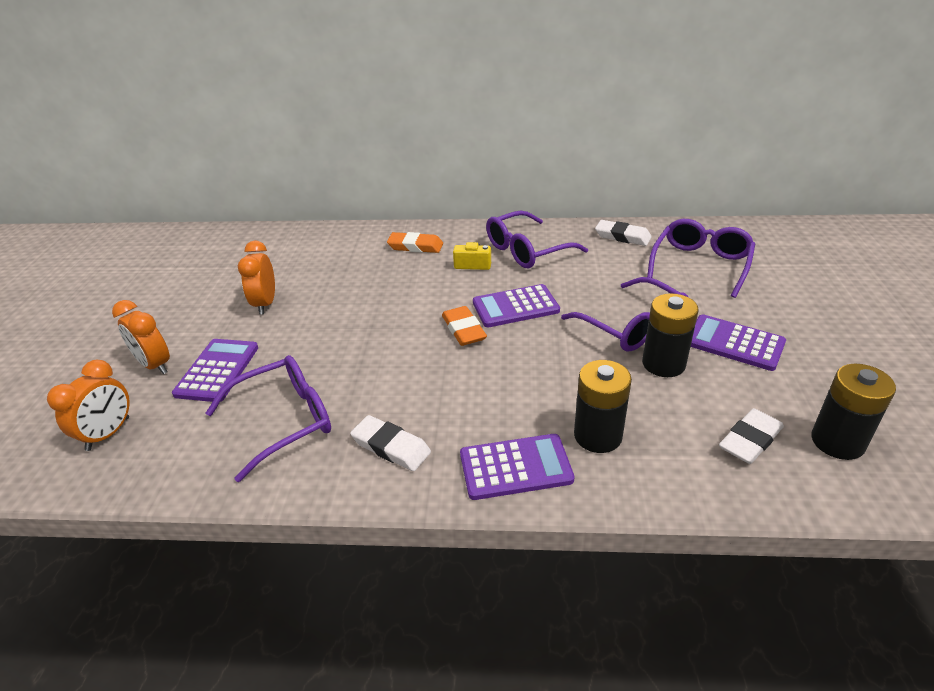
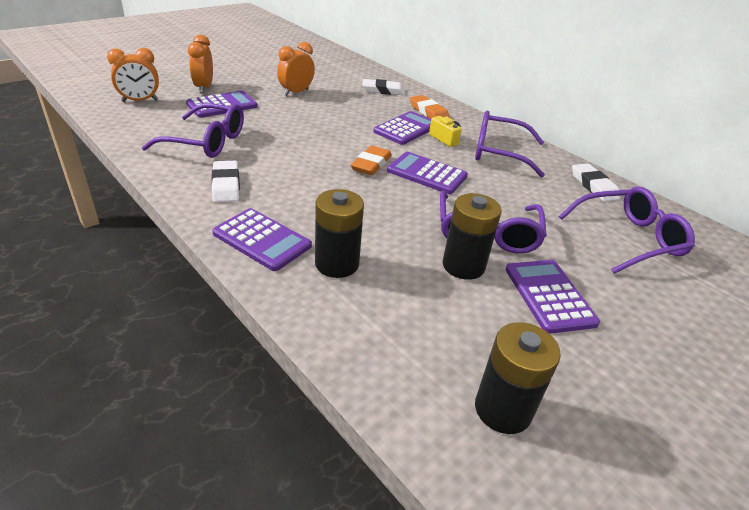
camera: 40 degrees right, 0 degrees up
white eraser [719,408,784,464] -> white eraser moved to [362,79,405,95]
none -> purple calculator [374,111,431,145]

